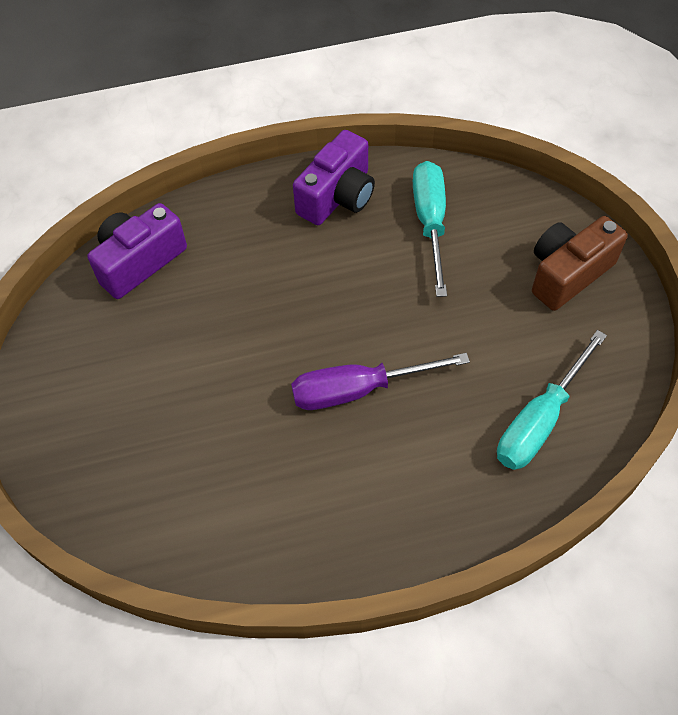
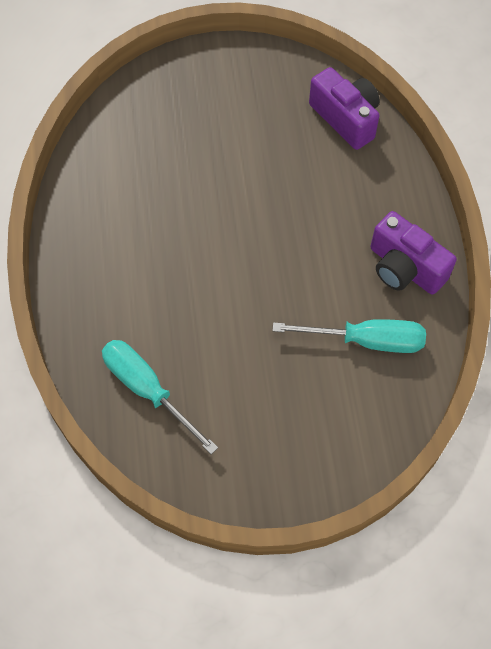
camera: 95 degrees right, 5 degrees up
purple screwdriver [291,353,470,410] -> none
brown camera [532,216,628,311] -> none

